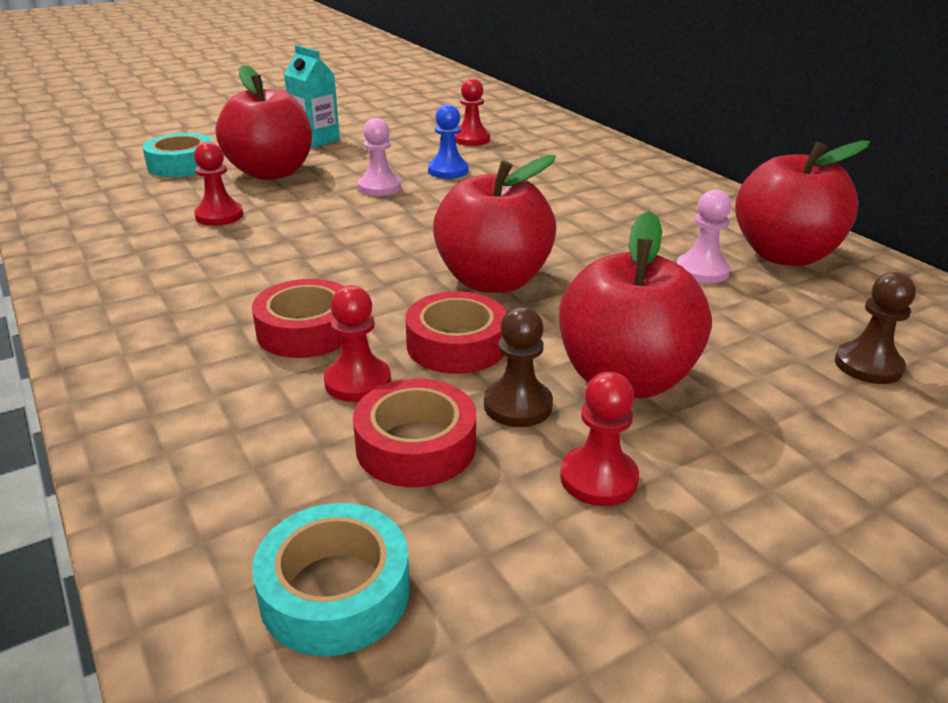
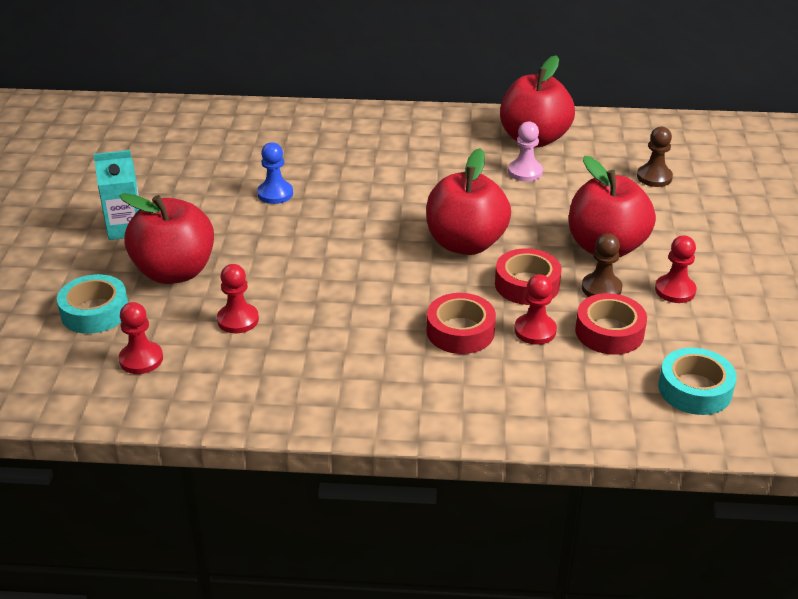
camera: 55 degrees left, 5 degrees up
pink pawn [358,118,401,196] -> none
red pawn [455,78,490,146] -> red pawn moved to [119,302,163,374]

